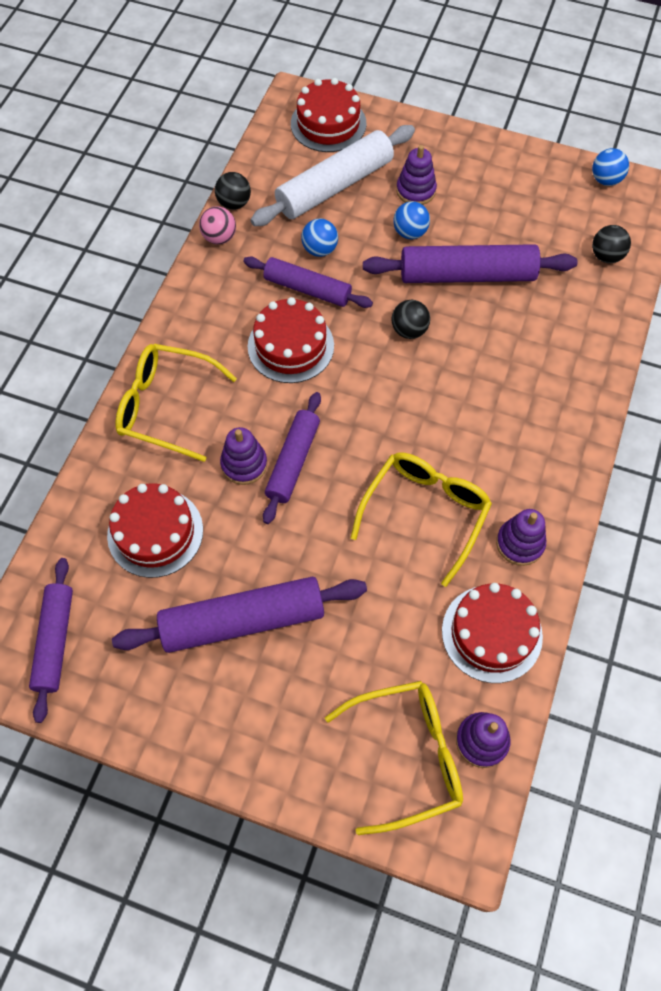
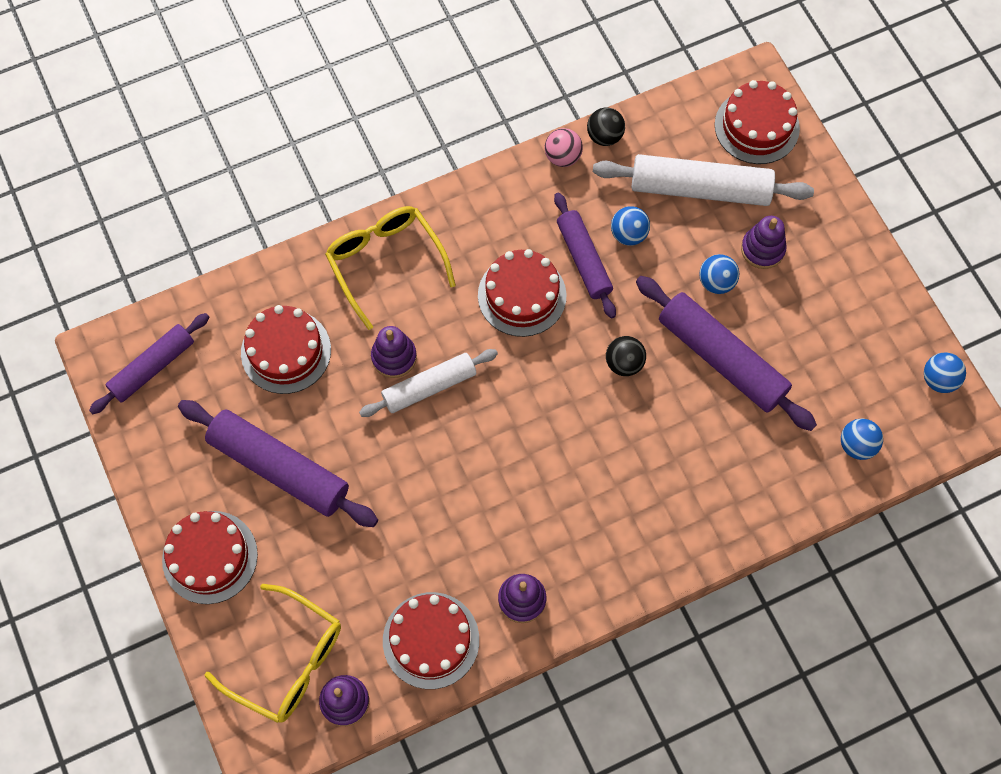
camera: 45 degrees right, 5 degrees up
purple rolling pin [263,392,321,524] -> white rolling pin [359,349,498,417]
yellow glasses [351,453,492,587] -> none
black ball [592,225,631,263] -> blue ball [841,419,883,460]
none -> red cake [162,511,258,604]

